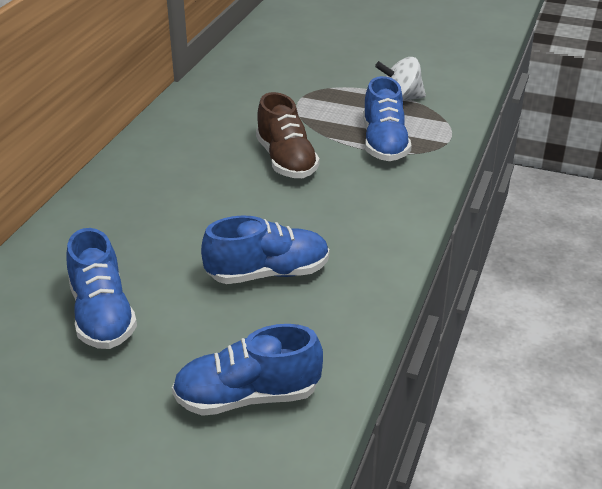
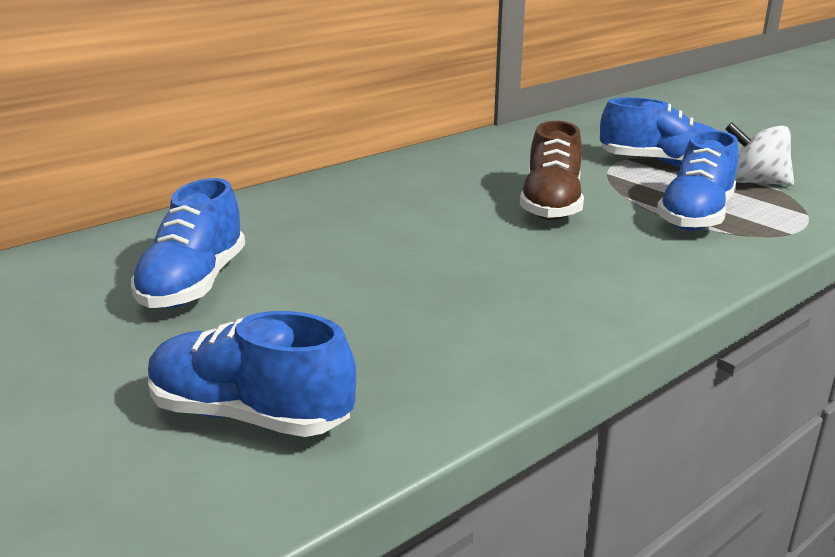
camera: 30 degrees right, 10 degrees down
blue shoe [201,215,329,284] -> blue shoe moved to [600,97,716,167]

